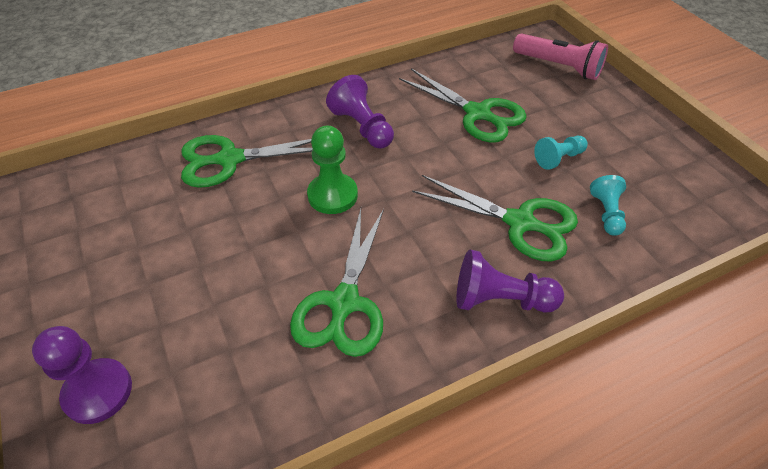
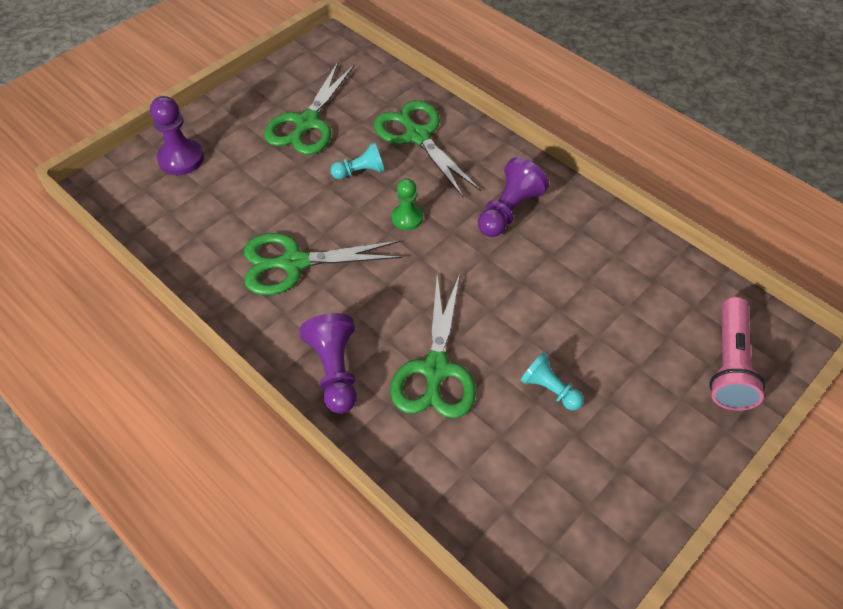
camera: 70 degrees right, 5 degrees up
green pawn [307,126,358,214] -> green pawn [392,178,423,230], size x0.66
green scissors [399,69,527,143] -> green scissors moved to [264,62,355,155]
turquoise pawn [590,175,626,236] -> turquoise pawn moved to [330,142,384,179]

